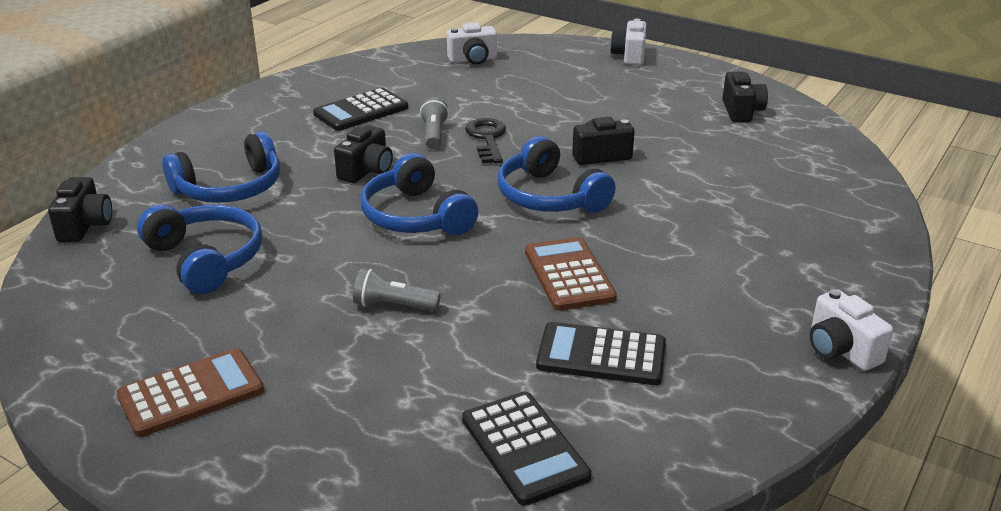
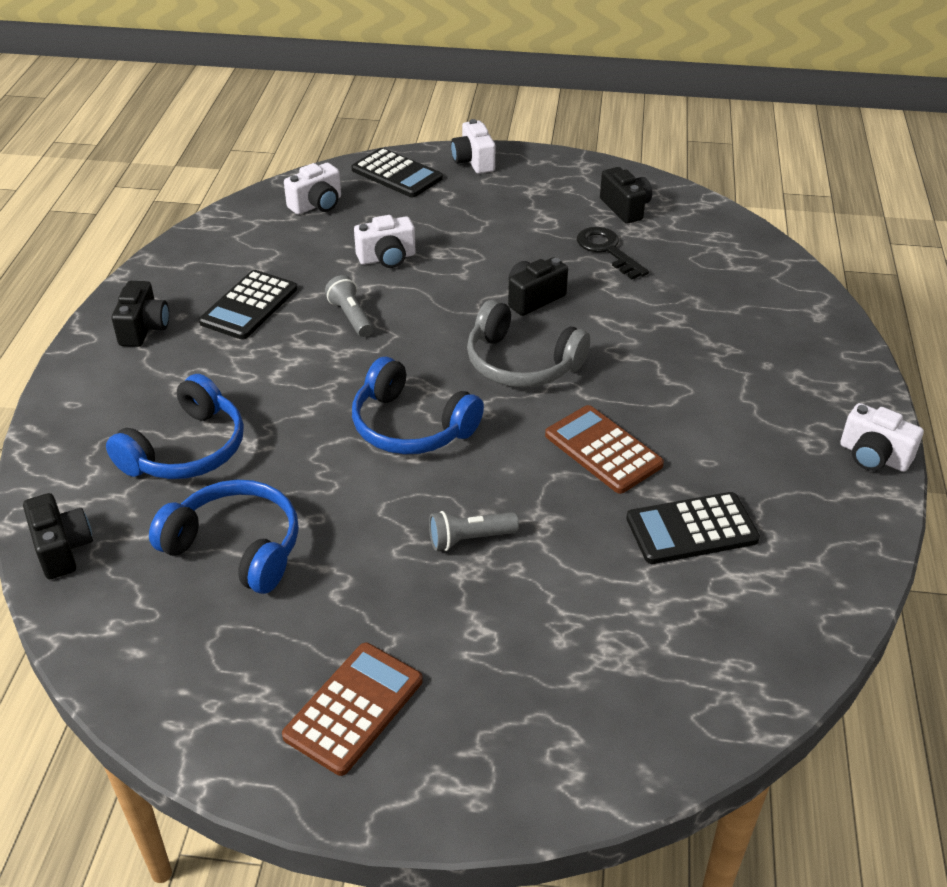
camera: 25 degrees left, 10 degrees up
black camera [334,125,393,183] -> black camera moved to [112,281,169,347]
black calculator [462,391,591,506] -> black calculator moved to [351,148,443,197]
black key [465,118,506,163] -> black key moved to [577,227,649,279]
blue headphones [497,136,616,213] -> grey headphones [467,300,590,387]
none -> white camera [354,215,416,268]

